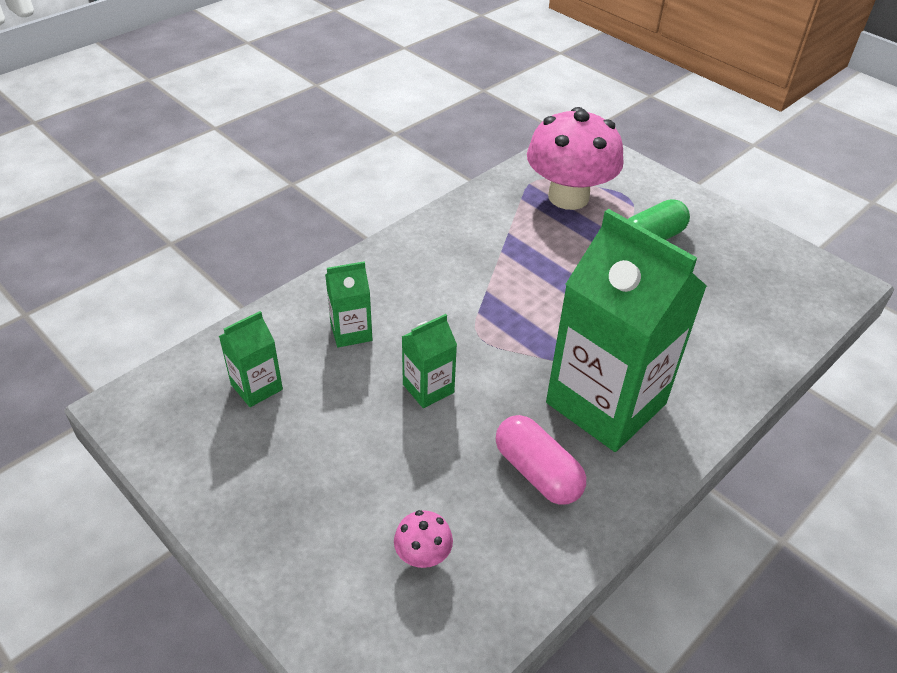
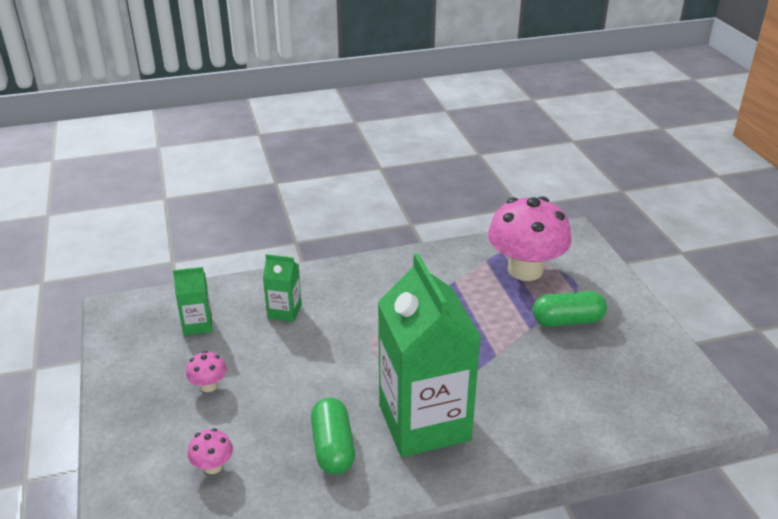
camera: 30 degrees right, 10 degrees down
green carton [402,314,457,408] -> none
pink capsule [496,415,586,505] -> green capsule [311,398,355,475]
none -> pink mushroom [186,351,227,392]

